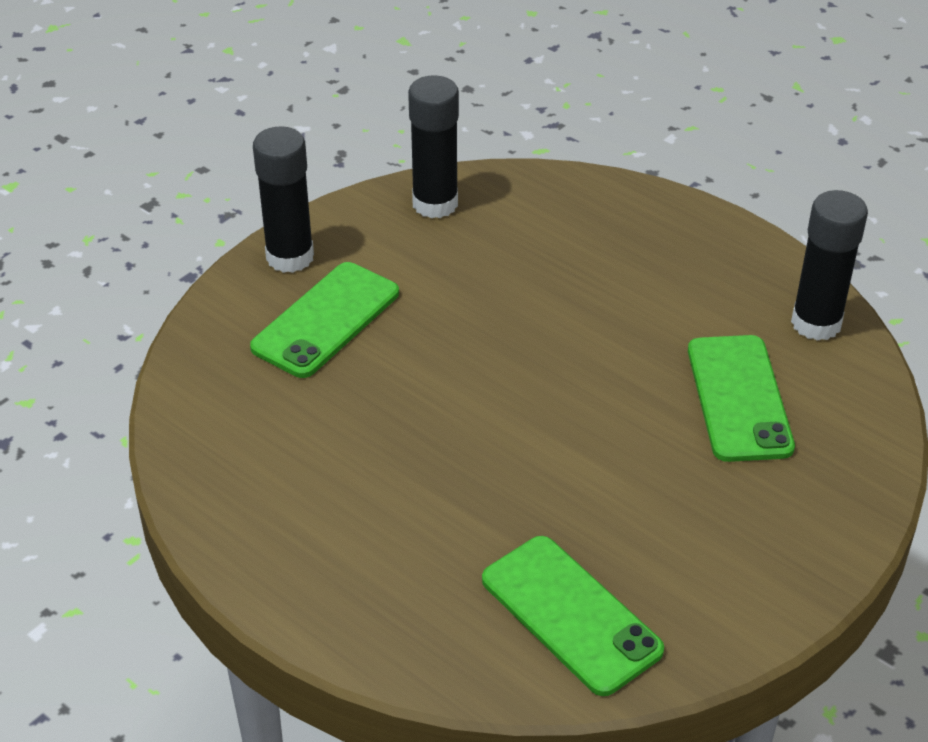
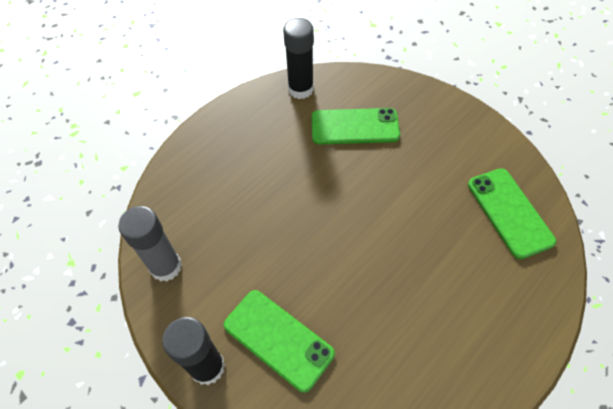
camera: 85 degrees left, 15 degrees up
black glue stick [408,75,459,218] -> grey glue stick [118,206,182,282]
green phone [482,536,664,696] -> green phone turned 75 degrees counterclockwise [468,168,556,259]

